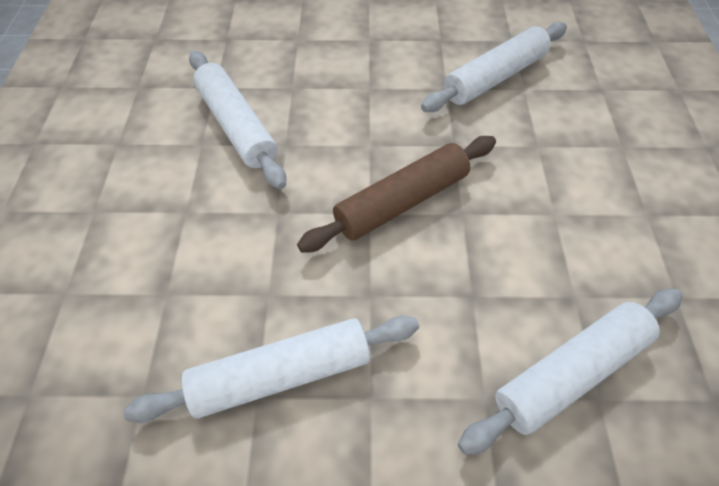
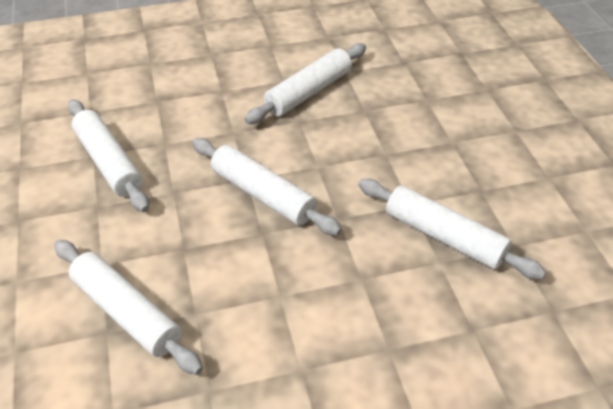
camera: 75 degrees right, 10 degrees down
brown rolling pin [297,136,496,253] -> white rolling pin [192,138,342,236]

